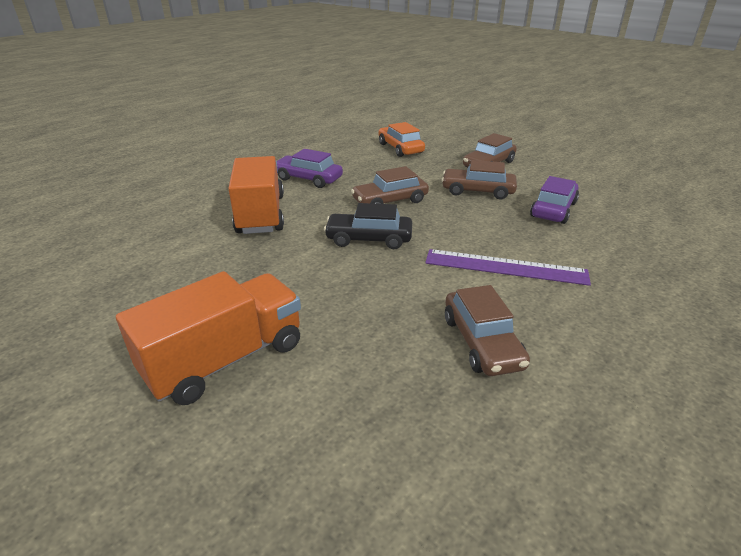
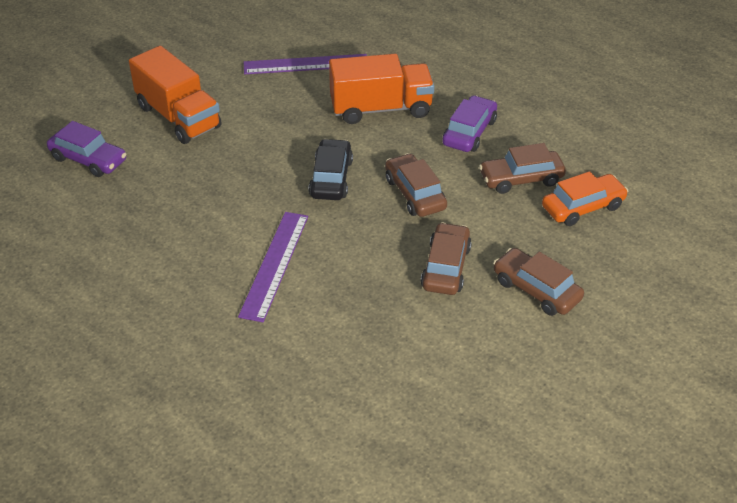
camera: 90 degrees right, 10 degrees up
brown car [445,285,530,376] -> brown car moved to [479,143,566,194]
purple car [530,176,579,224] -> purple car moved to [47,121,126,177]
none -> purple ruler [244,54,367,74]

